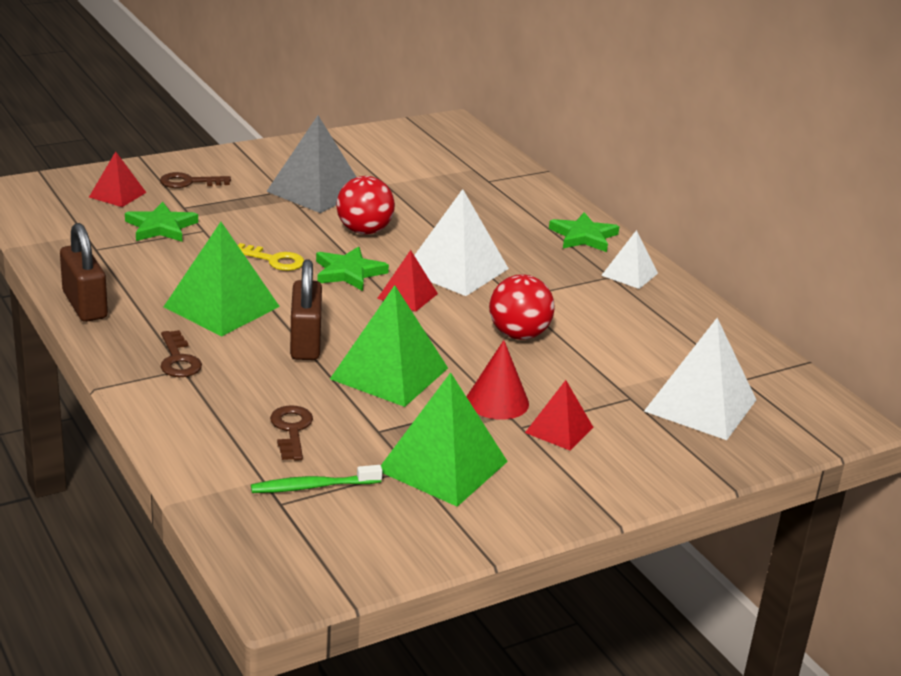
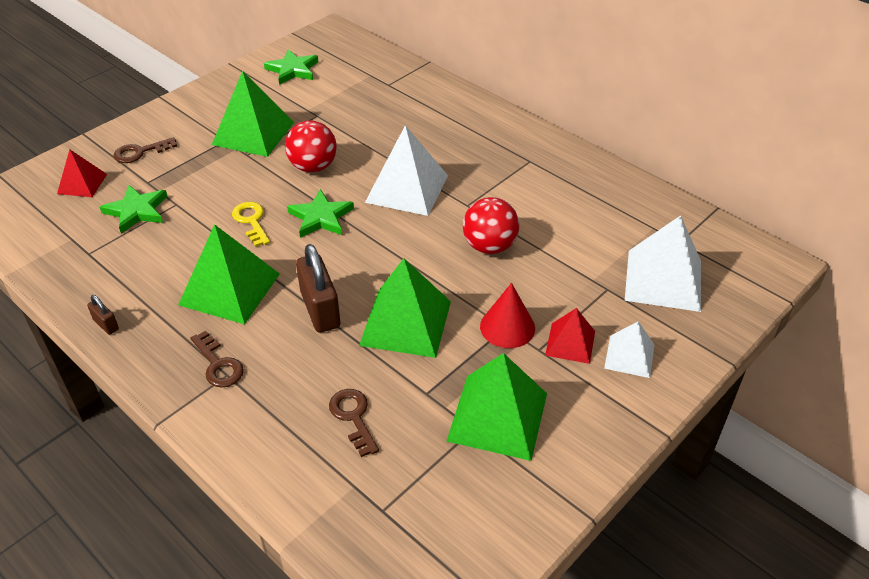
camera: 15 degrees left, 15 degrees up
brown padlock [60,223,108,322] -> brown padlock [87,295,119,335], size x0.48
yellow key [238,243,304,271] -> yellow key turned 120 degrees counterclockwise [232,202,270,247]
green toothbrush [251,465,382,493] -> none
grey pyramid [266,116,356,213] -> green pyramid [212,71,294,157]
red pyramid [377,250,438,312] -> none
green star [549,212,619,252] -> green star moved to [264,49,318,85]
white pyramid [601,230,658,289] -> white pyramid moved to [604,321,655,378]

